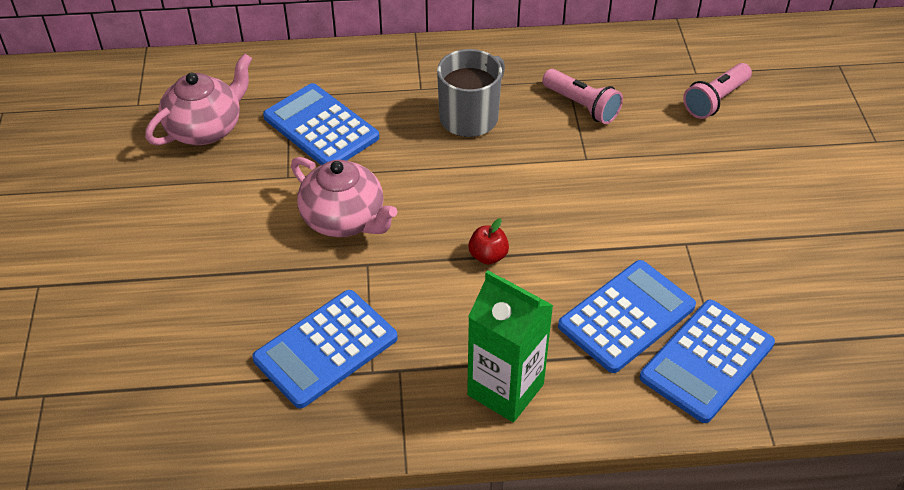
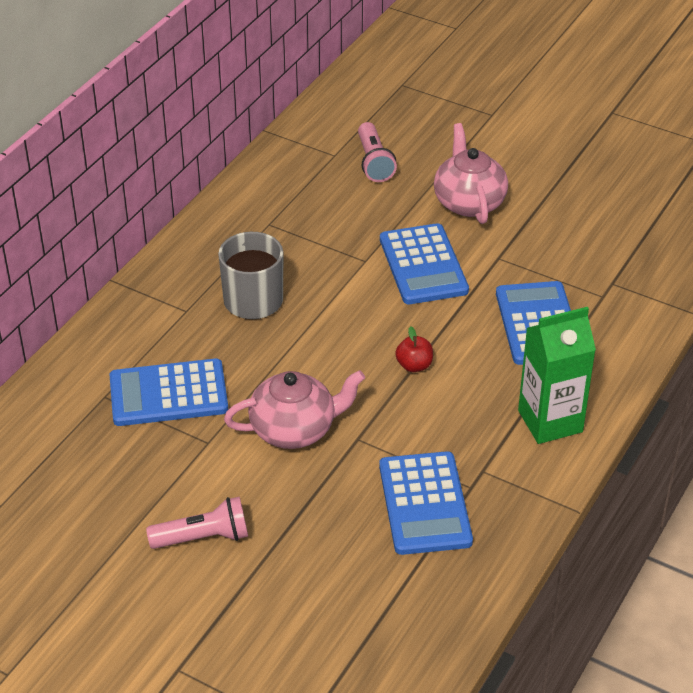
camera: 55 degrees left, 5 degrees down
pink teapot [145,53,252,145] -> pink teapot moved to [434,123,508,224]
pink flashlight [542,69,623,124] -> pink flashlight moved to [146,496,248,549]
blue calculator [640,300,775,423] -> blue calculator moved to [380,223,469,304]

